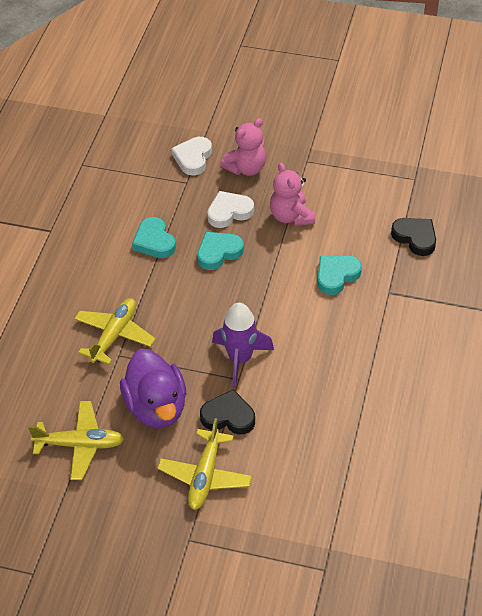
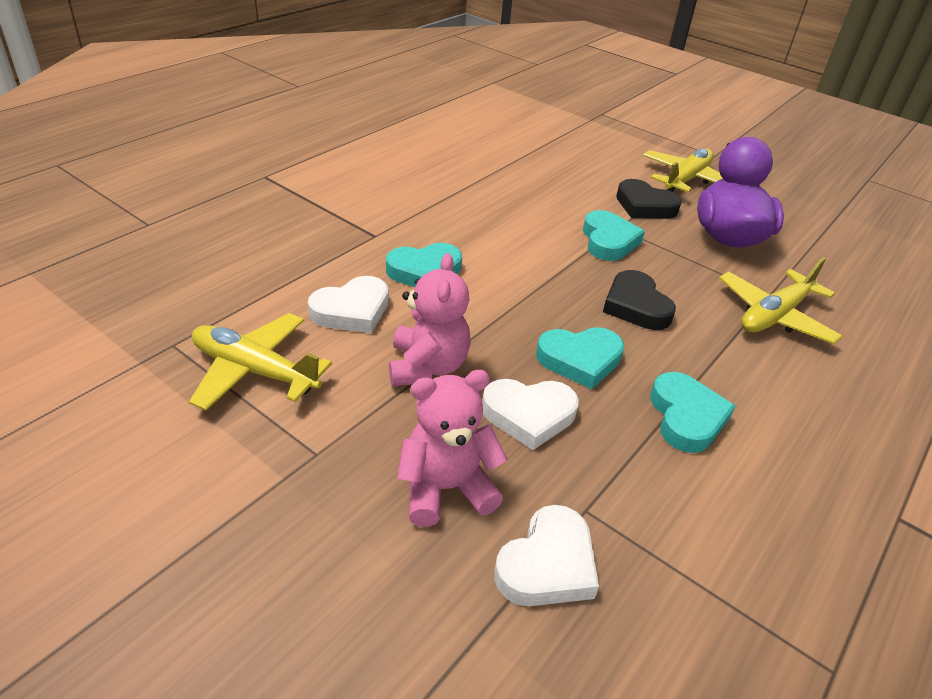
camera: 160 degrees left, 10 degrees down
yellow plane [28,401,124,480] -> yellow plane moved to [189,313,332,411]
purple rocket [212,303,274,388] -> turquoise heart [583,210,645,261]
black heart [391,218,436,256] -> black heart moved to [603,270,676,330]
none -> white heart [308,276,388,333]

